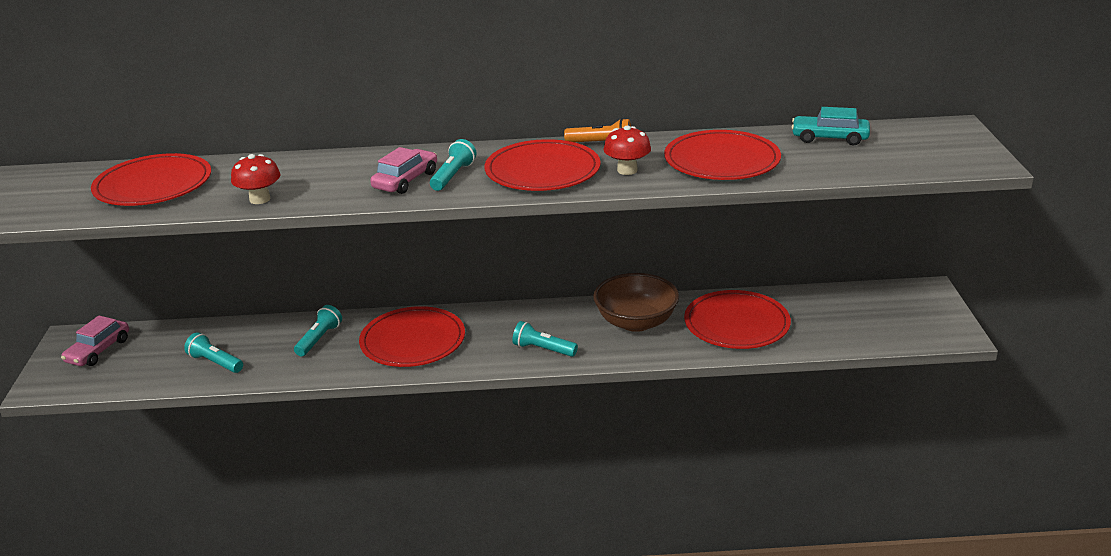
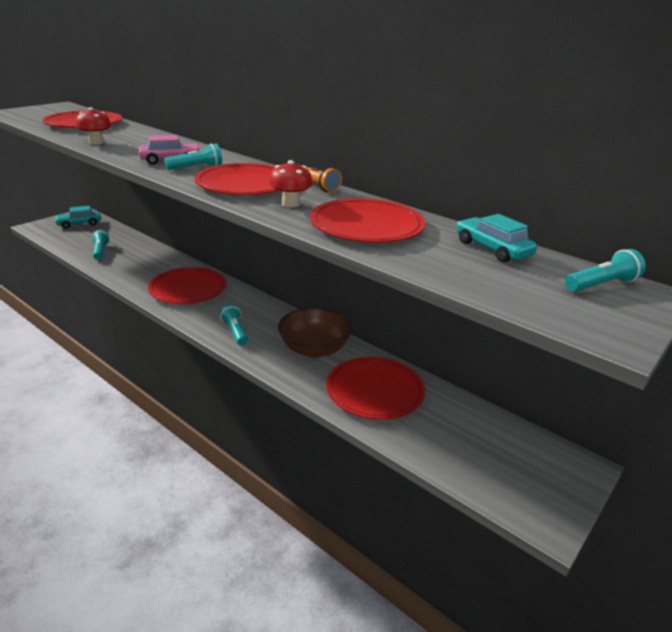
camera: 40 degrees right, 0 degrees up
pink car [61,316,129,366] -> turquoise car [55,206,101,228]
turquoise flashlight [294,305,342,356] -> turquoise flashlight moved to [565,249,646,292]

